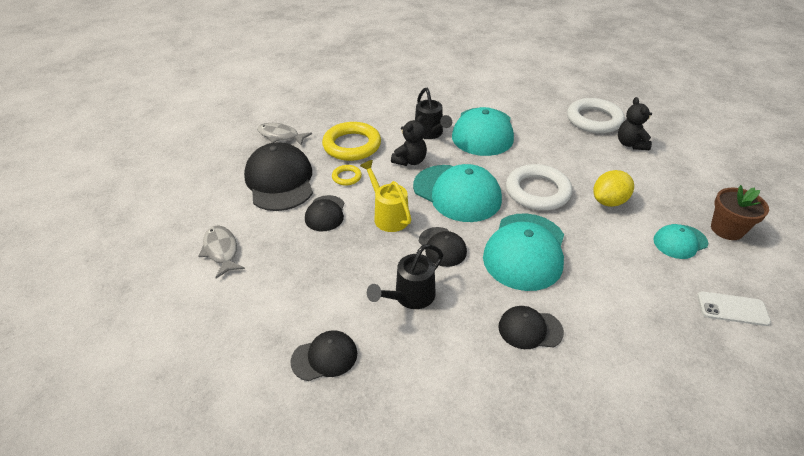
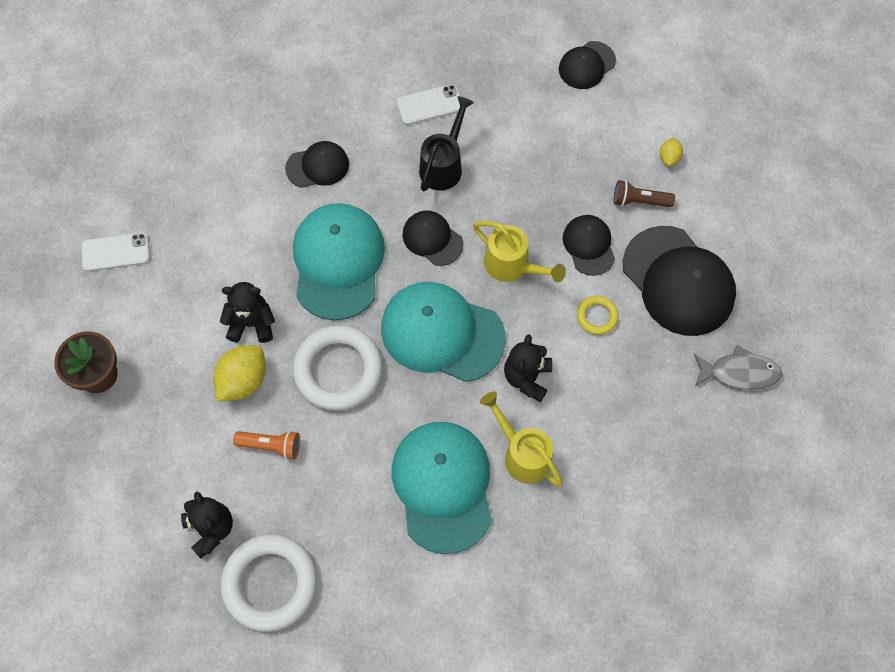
camera: 160 degrees right, 25 degrees up
grey fish [198,225,245,278] -> yellow lemon [660,138,683,166]
black cap [291,330,357,381] -> black cap moved to [559,41,616,89]
yellow ring [322,122,381,161] -> none
black watering can [415,88,452,139] -> yellow watering can [480,391,563,487]
turquoise cap [654,224,708,259] -> none
none -> black teddy bear [220,282,275,343]
none -> orange flashlight [233,431,300,459]
none -> white phone [397,84,460,125]
none -> brown flashlight [614,180,675,207]

